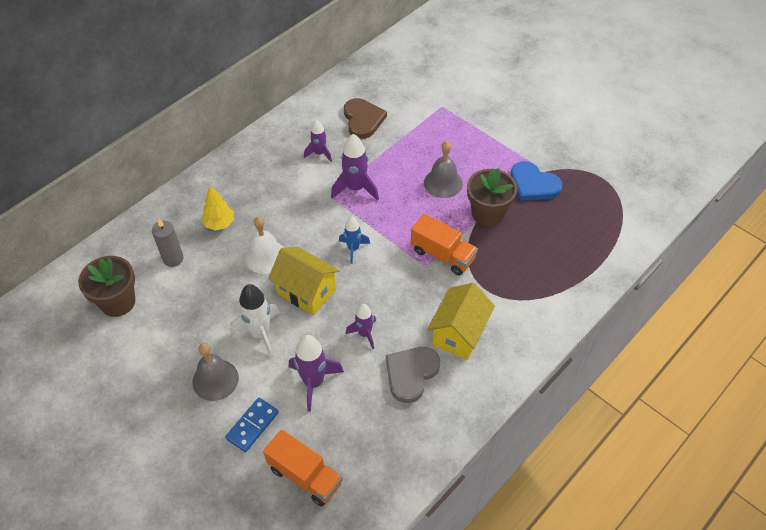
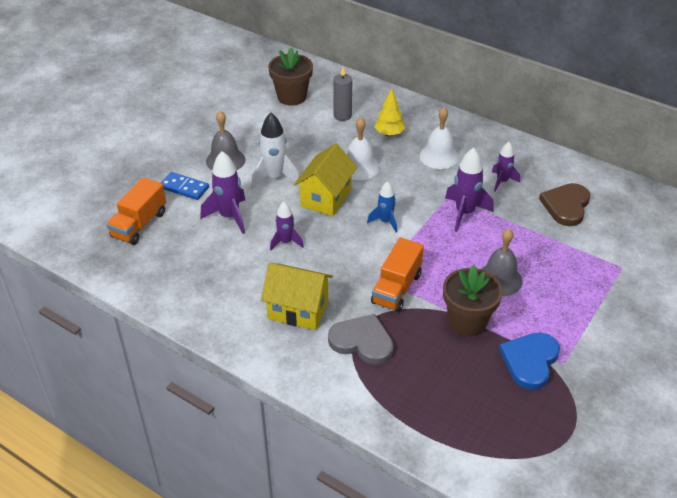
camera: 80 degrees right, 10 degrees down
brown heart [344,98,387,139] -> brown heart turned 135 degrees clockwise [539,183,590,226]
grey heart [386,347,440,403] -> grey heart moved to [328,314,394,365]
none -> white bell [420,107,459,169]

